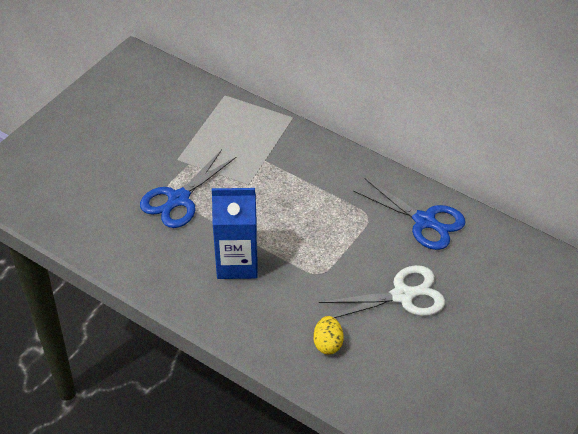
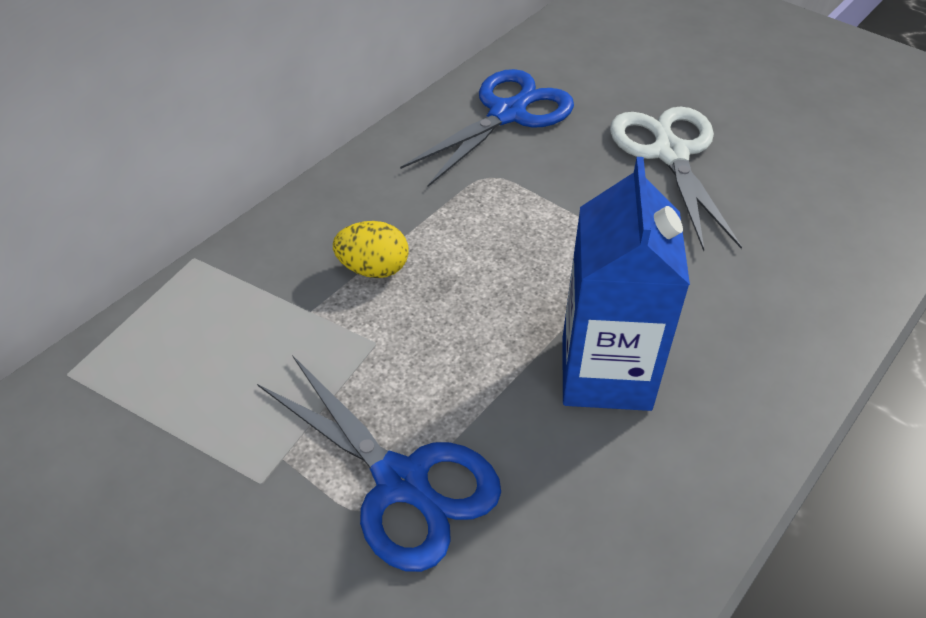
camera: 85 degrees left, 0 degrees up
yellow egg [313,316,344,354] -> yellow egg moved to [333,221,408,278]

